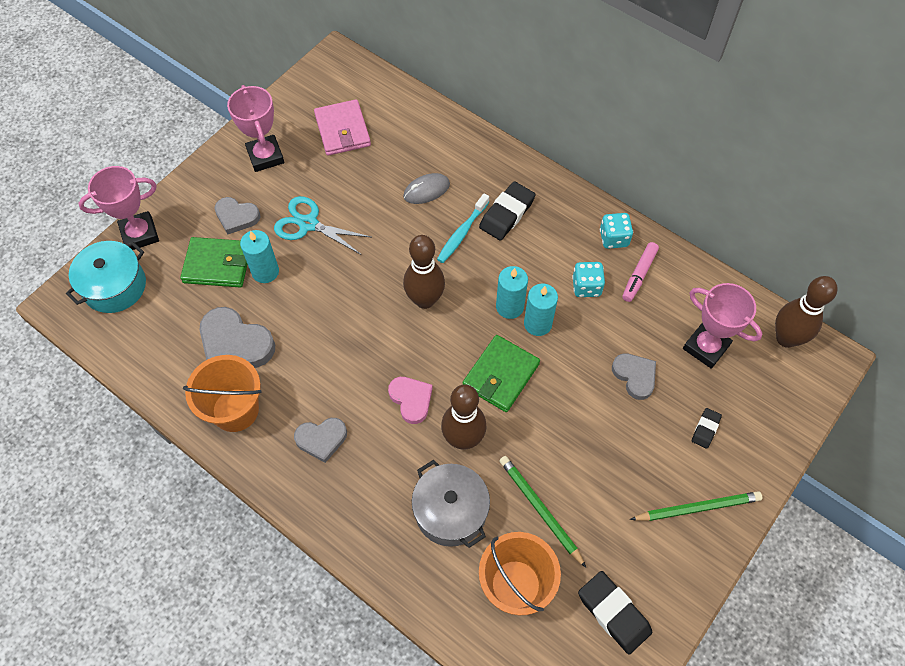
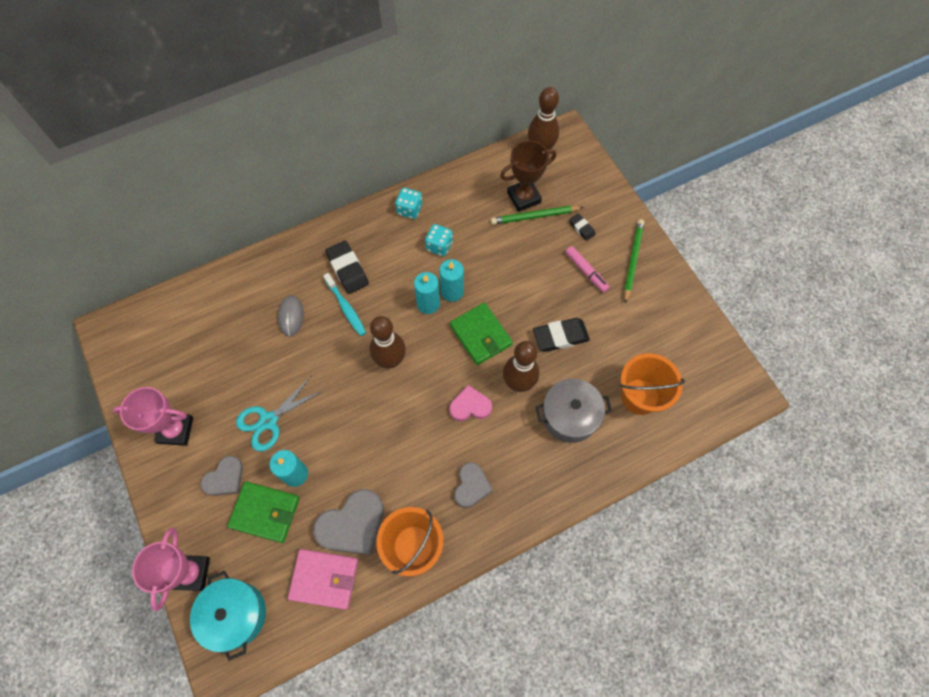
camera: 65 degrees left, 5 degrees up
green wallet [180,237,248,288] -> green wallet turned 75 degrees clockwise [227,481,300,543]
pink wallet [314,99,371,156] -> pink wallet moved to [288,549,358,610]
green pencil [499,456,586,568] -> green pencil moved to [491,206,583,225]
black eraser [578,571,652,654] -> black eraser moved to [533,318,590,352]
grey heart [612,353,656,400] -> none
pink marker [622,242,659,302] -> pink marker moved to [565,246,610,292]
pink trophy [683,283,762,369] -> brown trophy [500,140,556,212]

